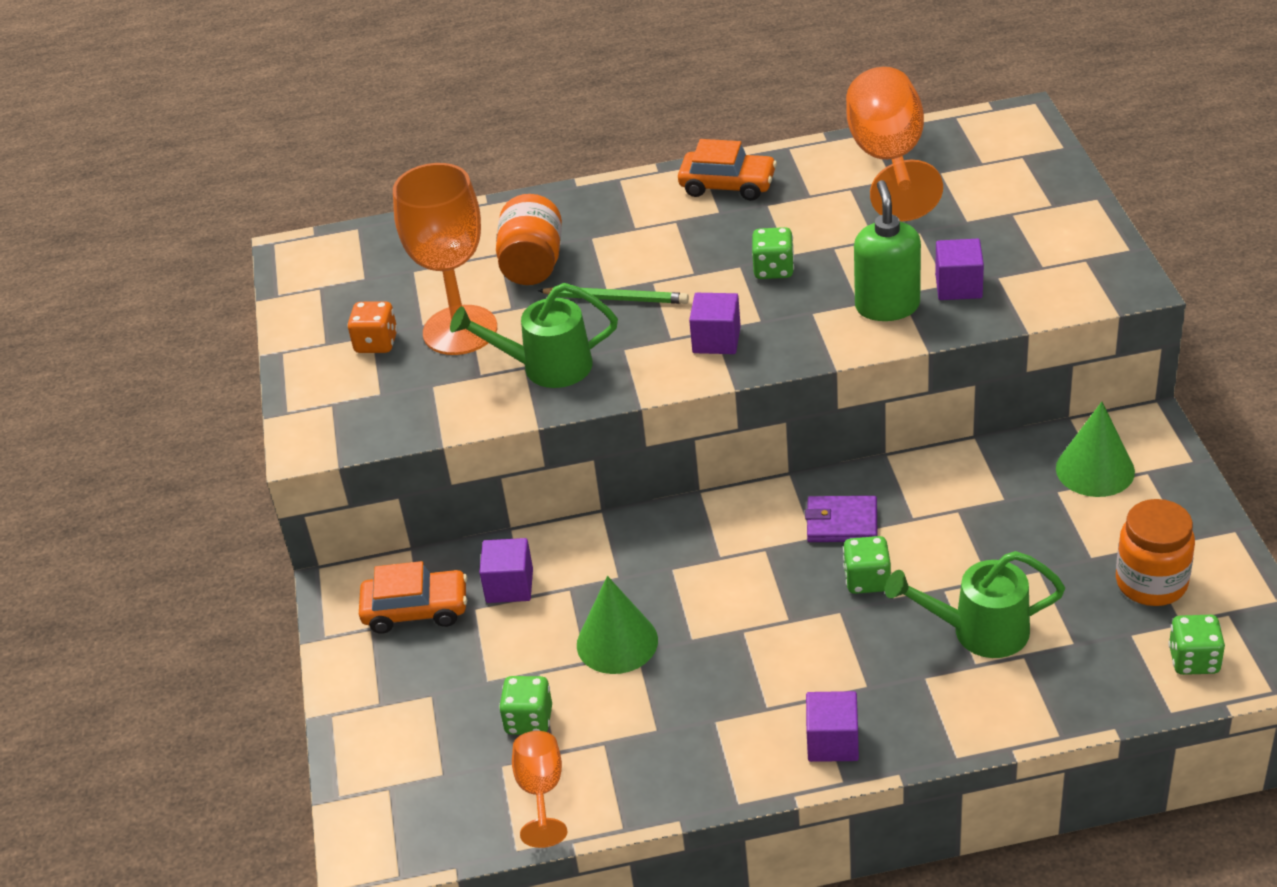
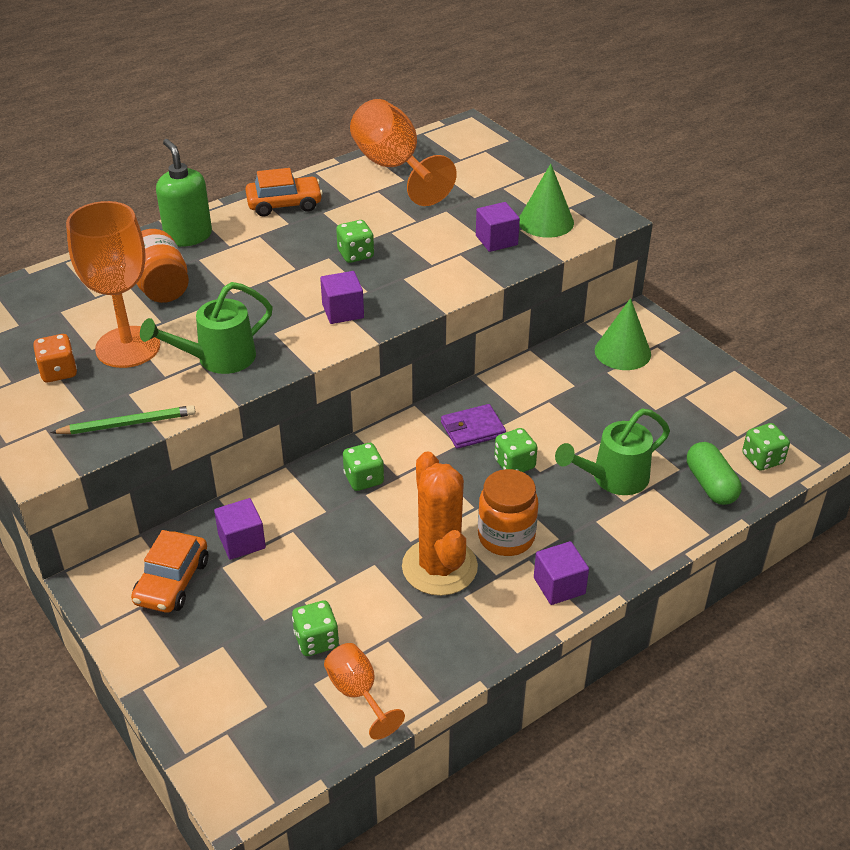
camera: 30 degrees left, 0 degrees up
orange car [359,561,467,634] -> orange car turned 135 degrees clockwise [131,530,208,613]
green pencil [538,287,689,304] -> green pencil moved to [51,405,196,434]
green cone [577,576,658,674] -> green cone moved to [519,164,574,238]
green soap dispenser [854,180,921,321] -> green soap dispenser moved to [156,139,212,247]
orange jar [1116,499,1195,606] -> orange jar moved to [478,469,539,556]
none -> green dice [343,443,384,491]
none -> orange cactus [402,451,478,596]
none -> green capsule [687,442,742,505]

